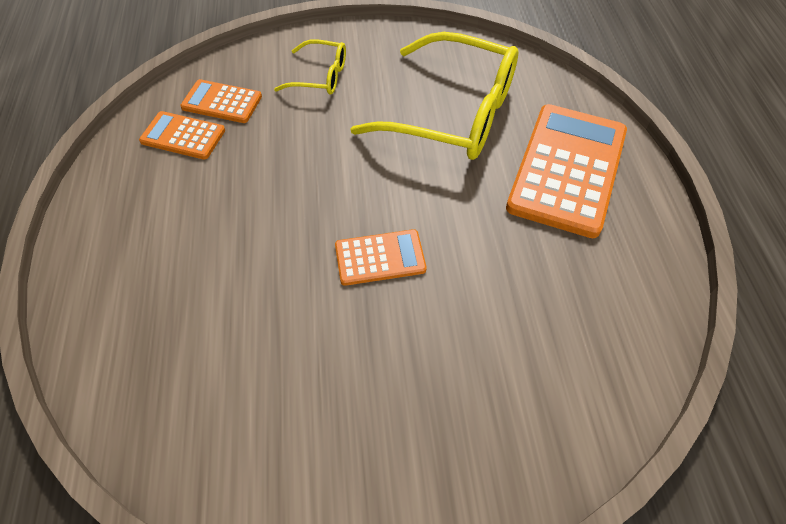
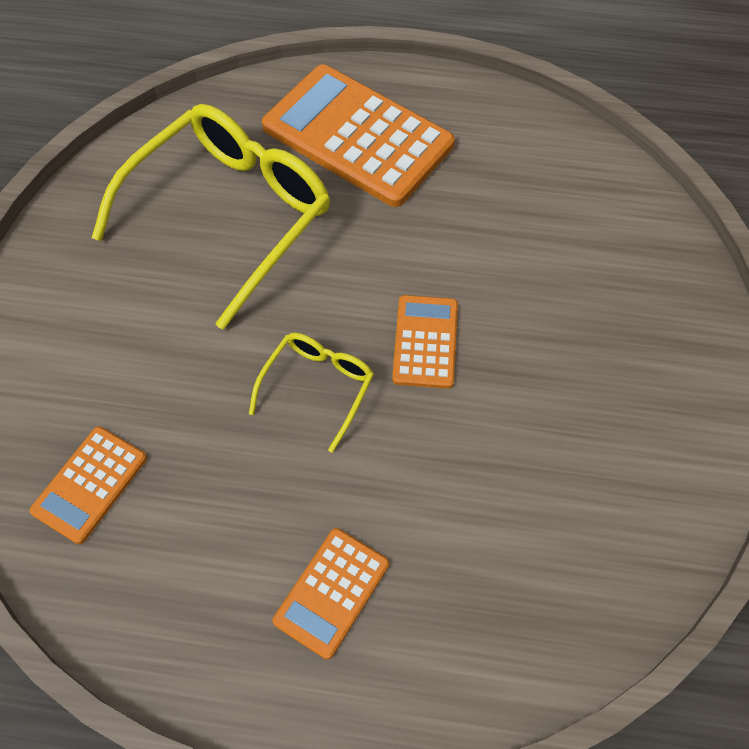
camera: 75 degrees left, 5 degrees up
orange calculator [139,111,225,160] -> orange calculator moved to [273,528,389,660]
yellow glasses [274,39,346,95] -> yellow glasses moved to [249,333,374,453]

